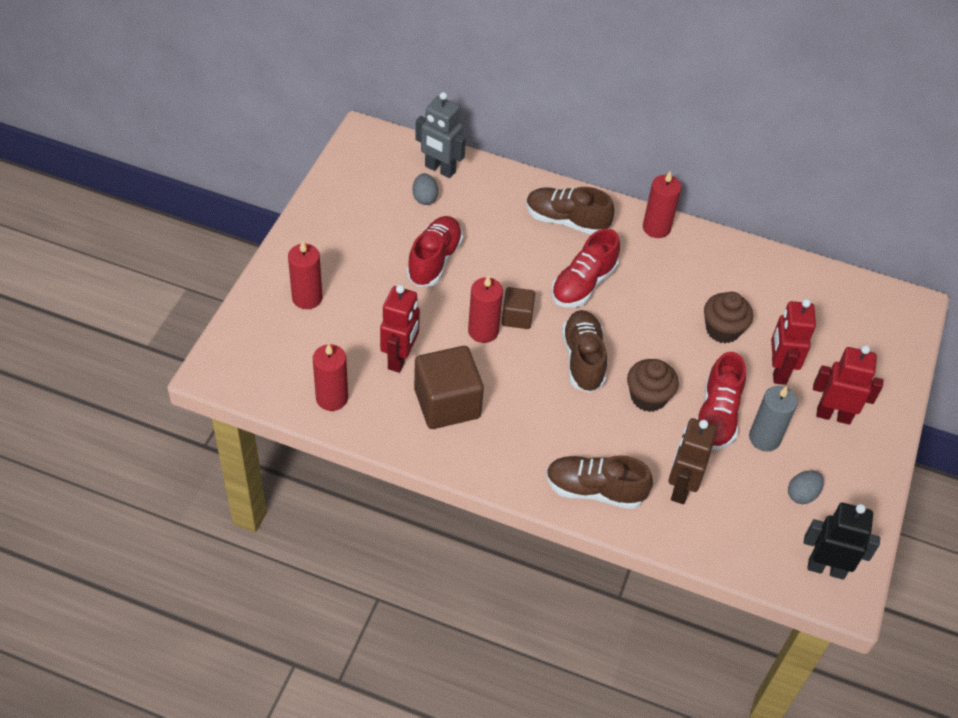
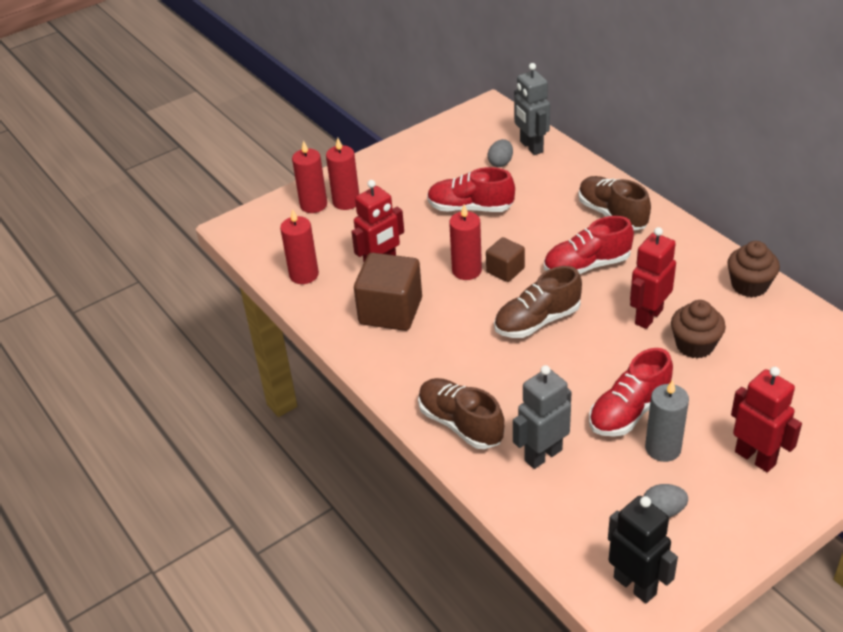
camera: 40 degrees right, 10 degrees down
red shoe [407,216,463,287] -> red shoe turned 135 degrees counterclockwise [427,167,515,212]
brown shoe [562,310,607,393] -> brown shoe turned 150 degrees counterclockwise [494,266,582,338]
brown cupcake [627,359,679,412] -> brown cupcake moved to [727,241,780,297]
red candle [643,171,682,238] -> red candle moved to [292,140,327,213]
brown robot [668,418,717,504] -> grey robot [513,365,572,469]
red robot [771,299,816,385] -> red robot moved to [630,227,676,329]

